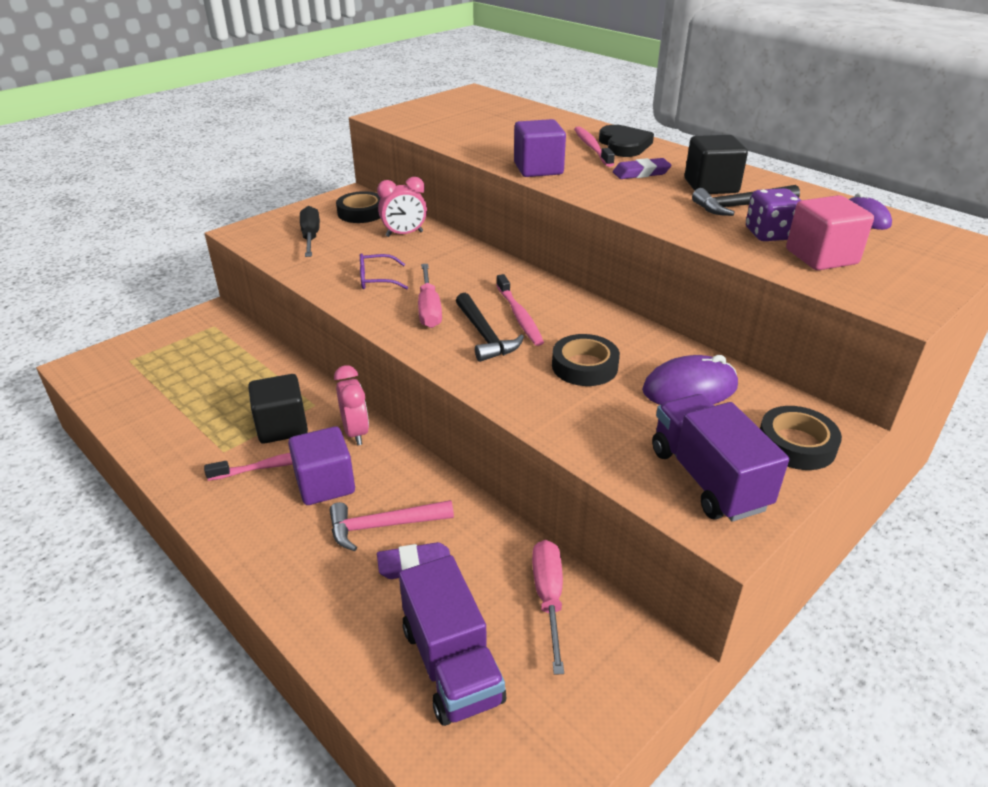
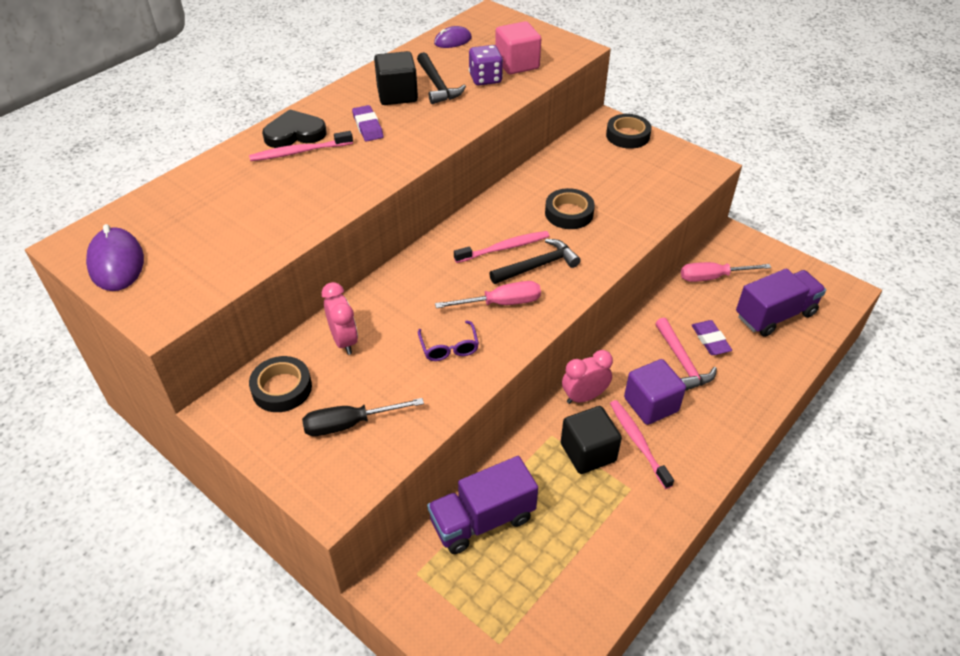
camera: 95 degrees left, 10 degrees up
purple cube [514,119,566,177] -> none
purple mouse [642,355,738,405] -> purple mouse moved to [86,224,144,291]
purple truck [652,394,789,522] -> purple truck moved to [427,456,538,554]

